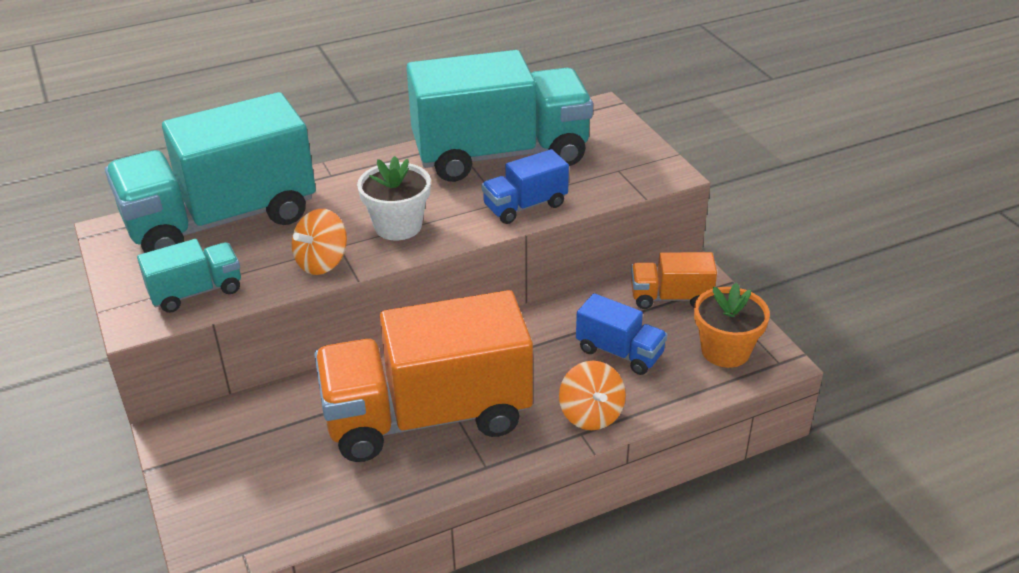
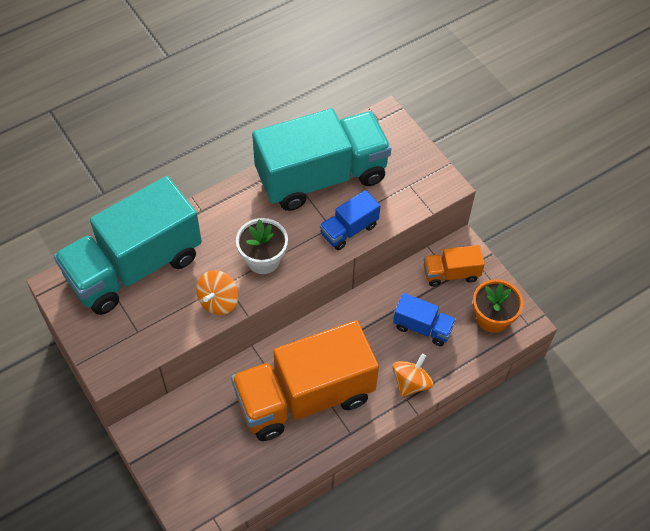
camera: 10 degrees left, 20 degrees up
turquoise truck [137,239,241,313] -> none
orange spinning top [559,361,626,430] -> orange spinning top turned 120 degrees counterclockwise [393,353,433,397]

